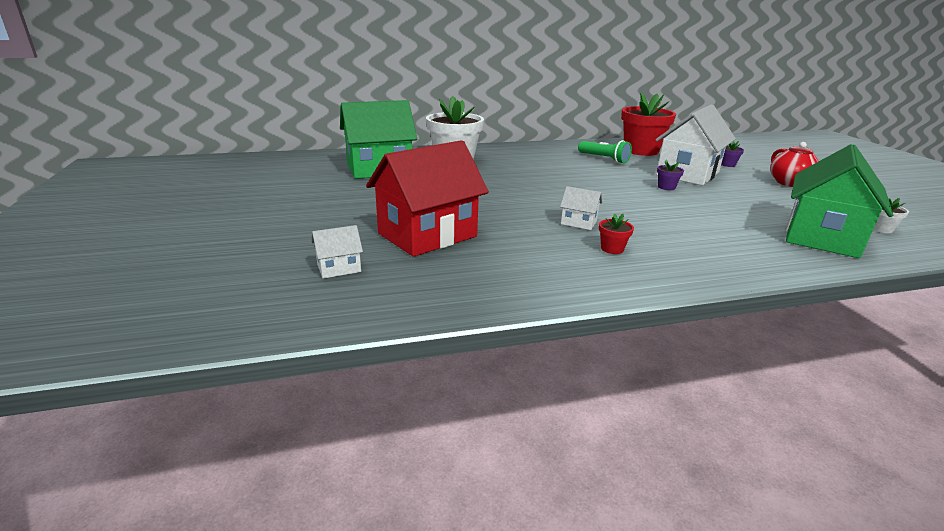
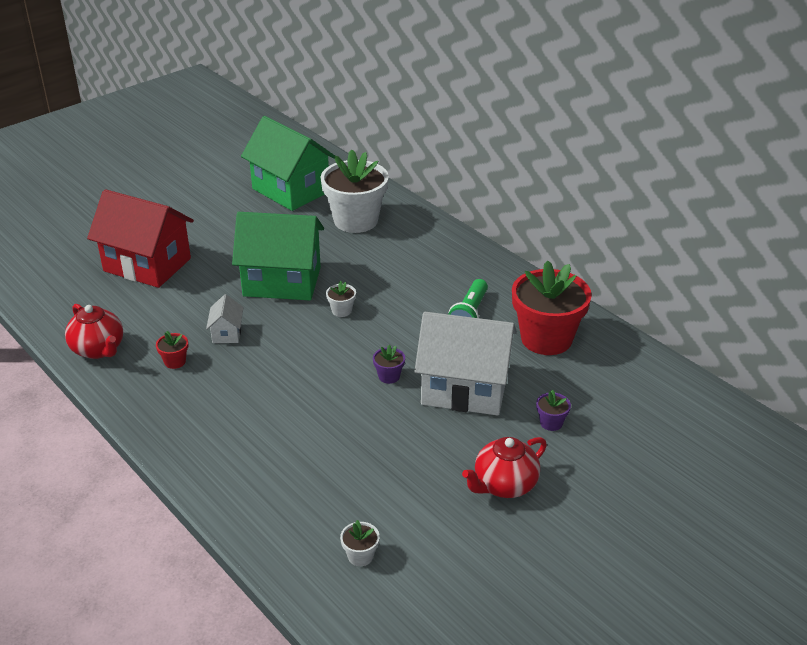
camera: 65 degrees right, 10 degrees up
white house [311,225,363,279] -> none
green house [786,144,893,258] -> green house moved to [232,212,324,300]
none -> red teapot [65,304,123,359]
none -> white flower pot [326,281,356,317]

